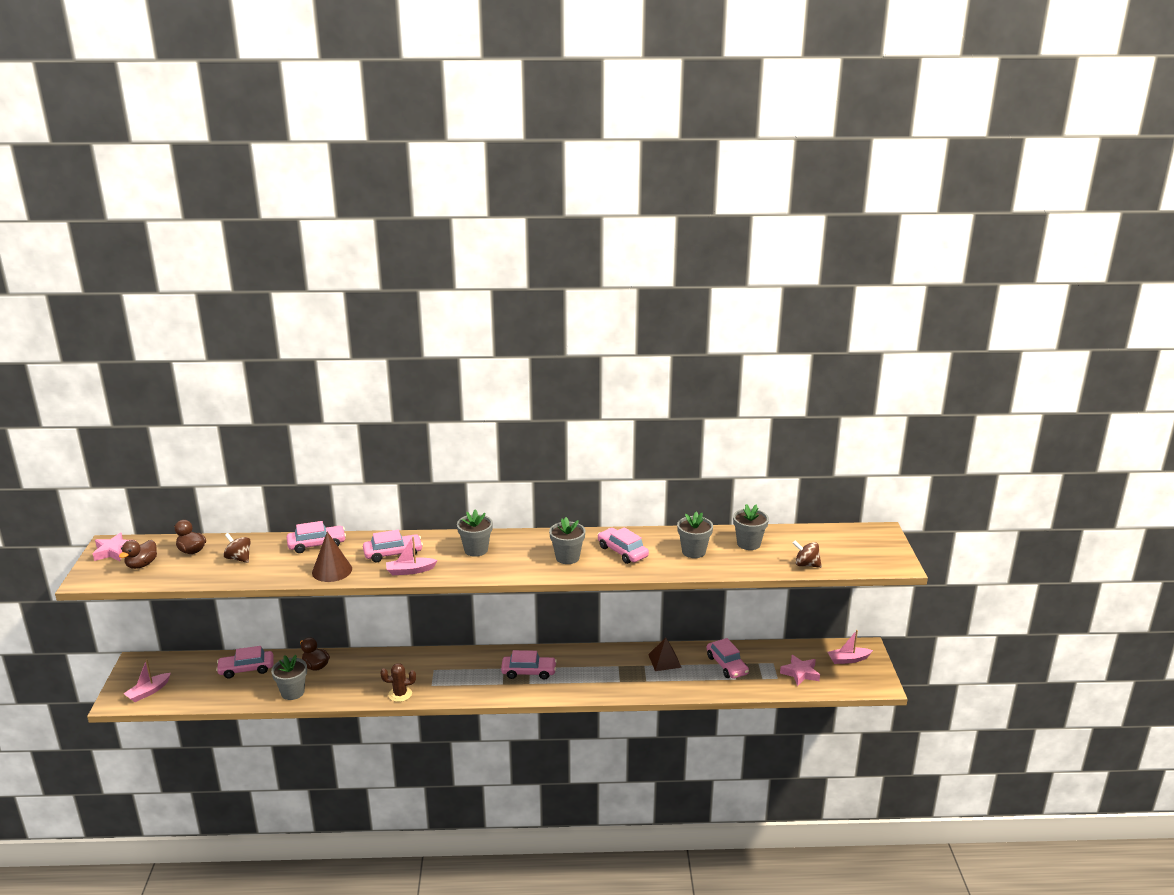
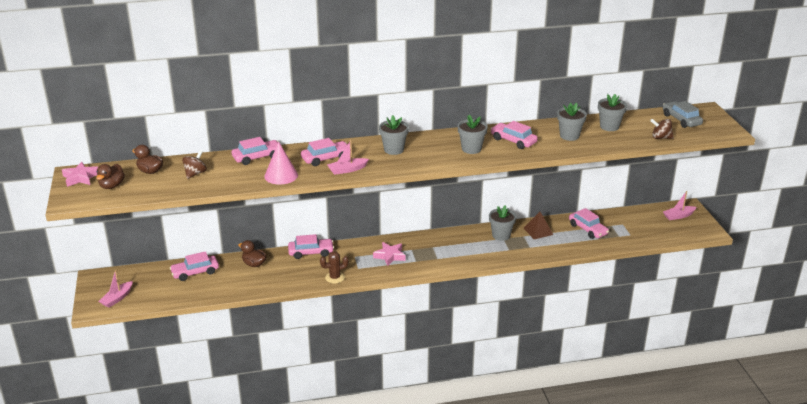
camera: 10 degrees left, 5 degrees up
brown spinning top [224,533,251,563] -> brown spinning top turned 90 degrees clockwise [182,150,207,179]
grey flower pot [271,655,307,700] -> grey flower pot moved to [489,205,516,241]
brown cone [312,532,352,582] -> pink cone [264,141,298,185]
pink car [501,650,557,680] -> pink car moved to [288,234,334,259]
pink star [780,655,820,686] -> pink star moved to [373,242,406,266]
none -> grey car [663,101,703,128]

